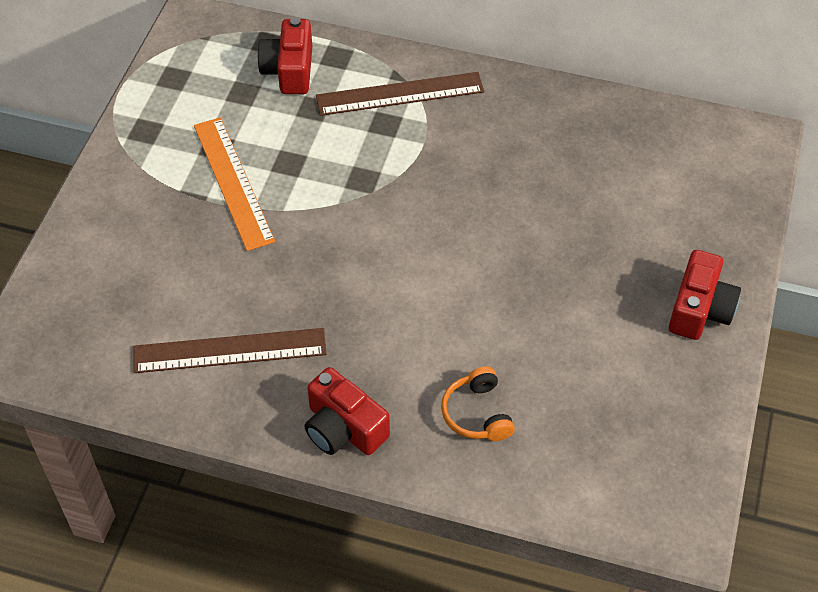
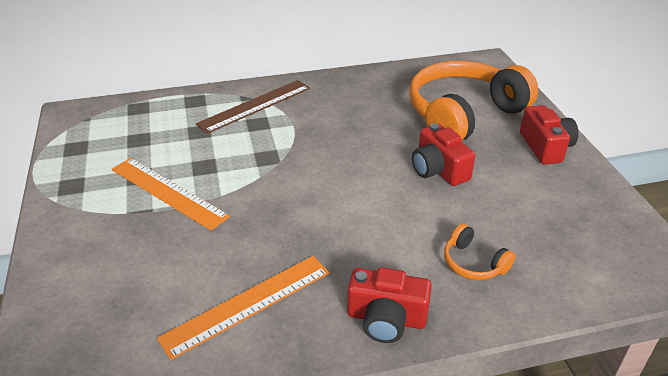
camera: 30 degrees left, 15 degrees down
brown ruler [133,328,326,373] -> orange ruler [157,256,330,360]
red camera [257,17,312,94] -> red camera moved to [412,123,475,186]
none -> orange headphones [409,61,538,140]

